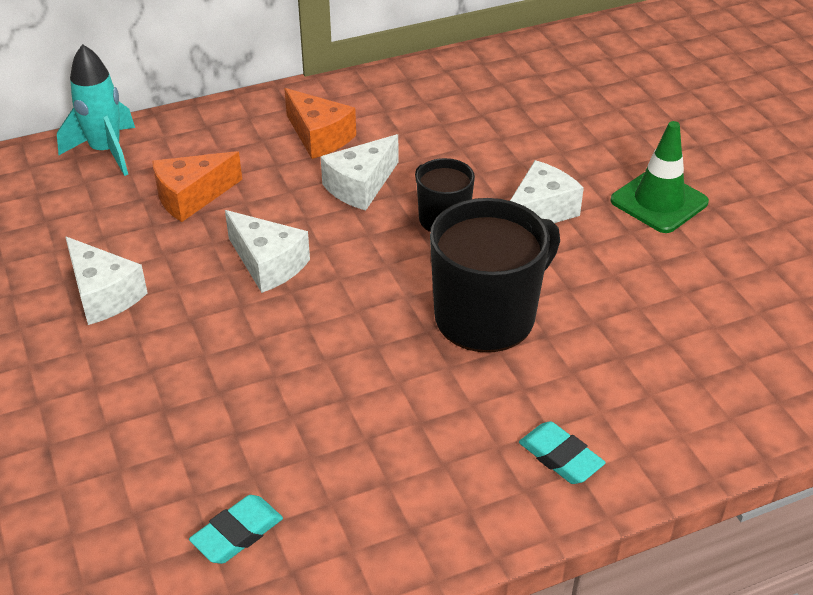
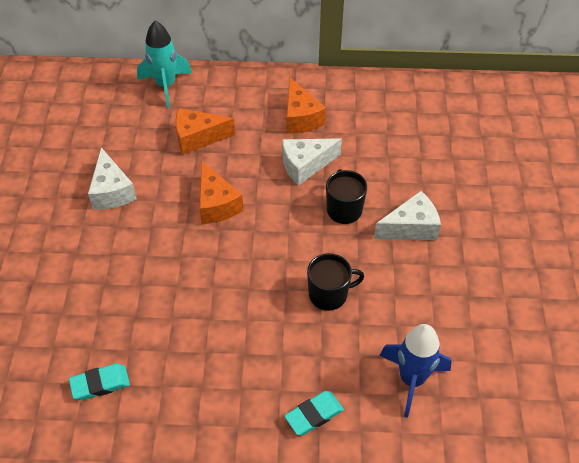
camera: 25 degrees right, 10 degrees up
white cheese [225,210,310,293] -> orange cheese [199,161,244,224]
black mug [430,198,560,352] -> black mug [307,253,364,311], size x0.56
turquoise eraser [519,421,606,484] -> turquoise eraser turned 75 degrees clockwise [284,391,344,435]
green traffic cone [611,121,709,233] -> none
none -> blue rocket [379,324,451,418]

